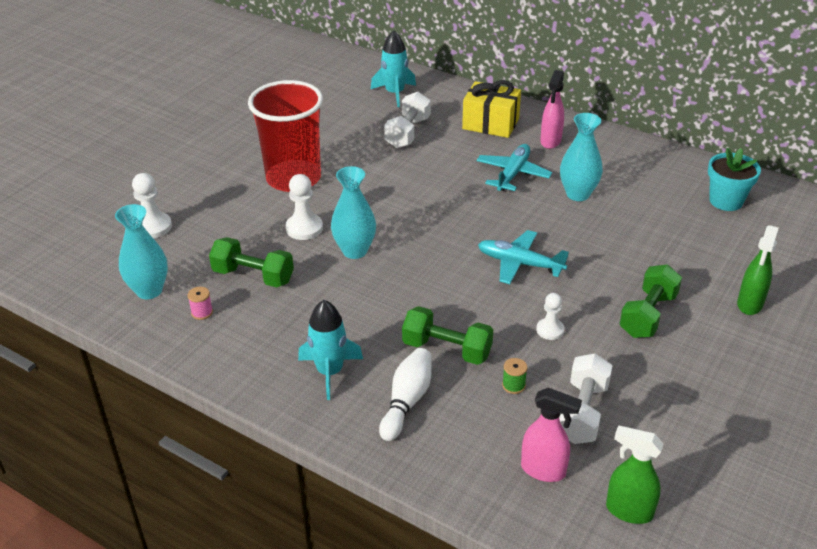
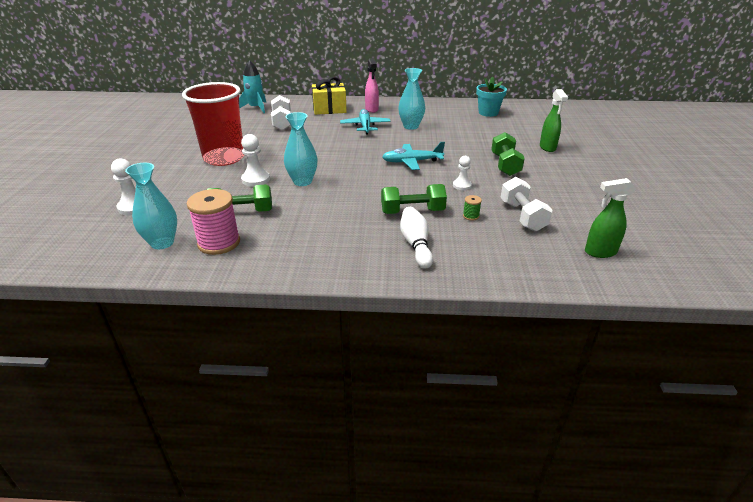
camera: 30 degrees left, 5 degrees down
pink spool [188,287,213,320] -> pink spool [187,189,240,255], size x2.35
turquoise rocket [298,300,363,400] -> none
pink spray bottle [521,388,582,482] -> none

